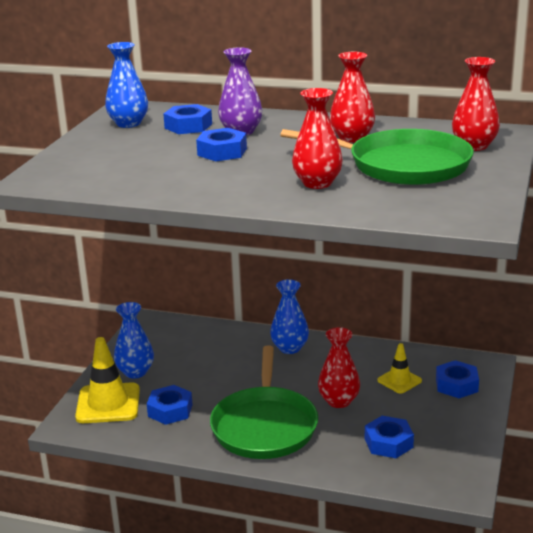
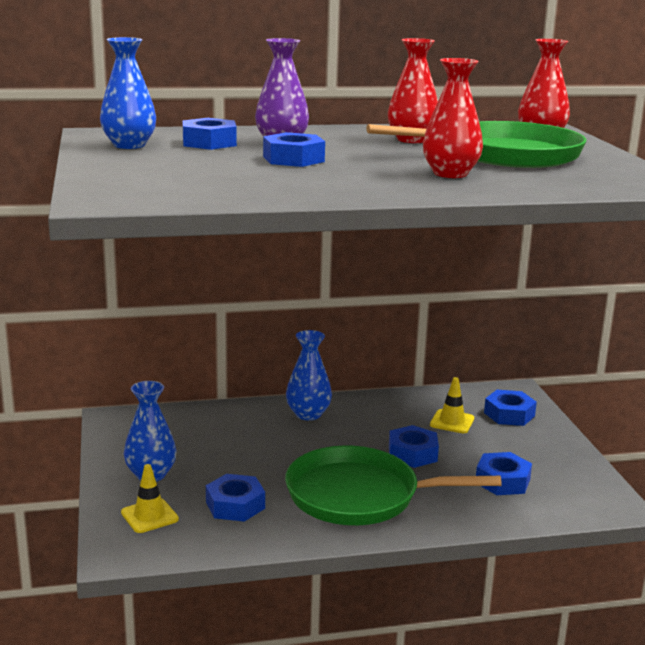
camera: 30 degrees left, 5 degrees down
yellow traffic cone [75,337,140,423] -> yellow traffic cone [121,464,179,533], size x0.57
green pan [210,346,318,459] -> green pan turned 120 degrees clockwise [285,445,502,525]
red vase [318,327,360,408] -> blue nut [389,425,439,468]

